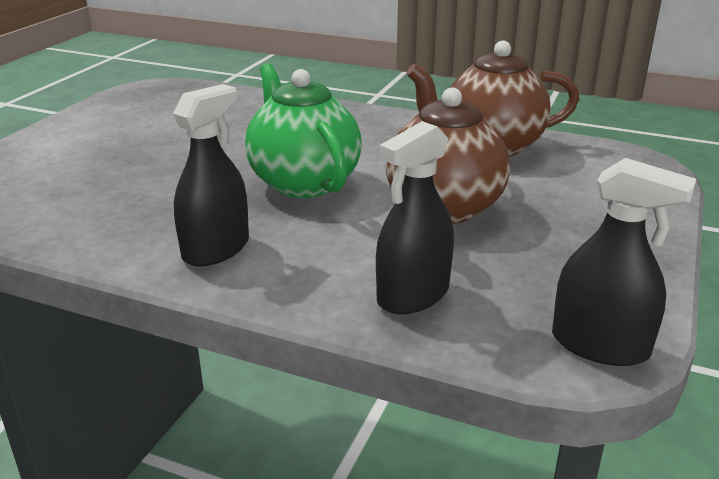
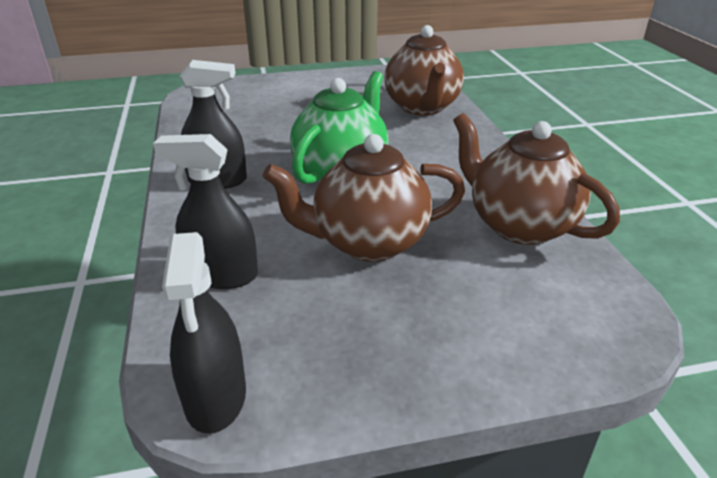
camera: 55 degrees right, 5 degrees up
none -> brown teapot [385,25,464,116]

